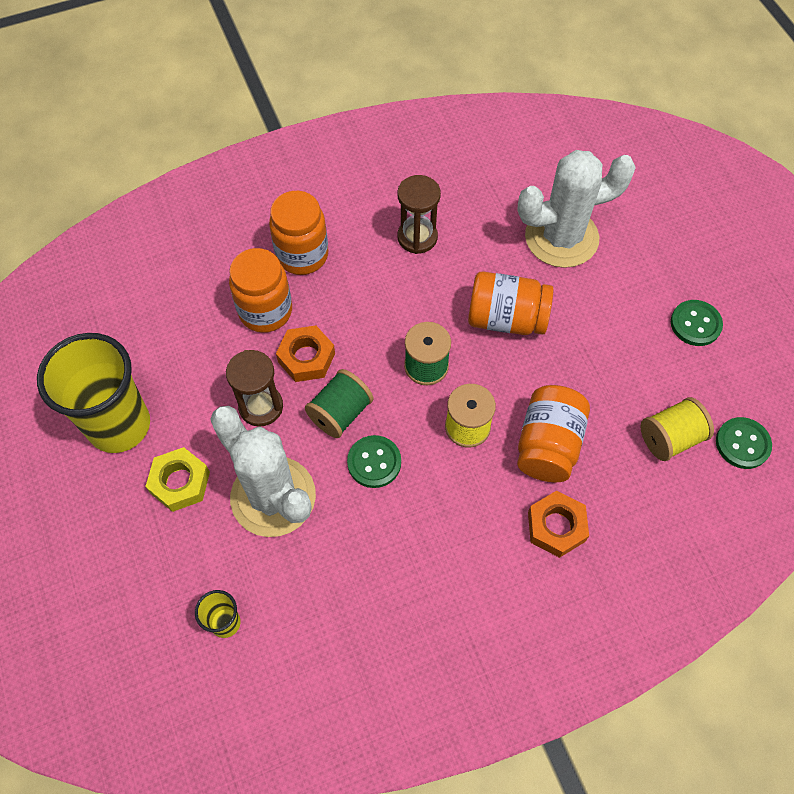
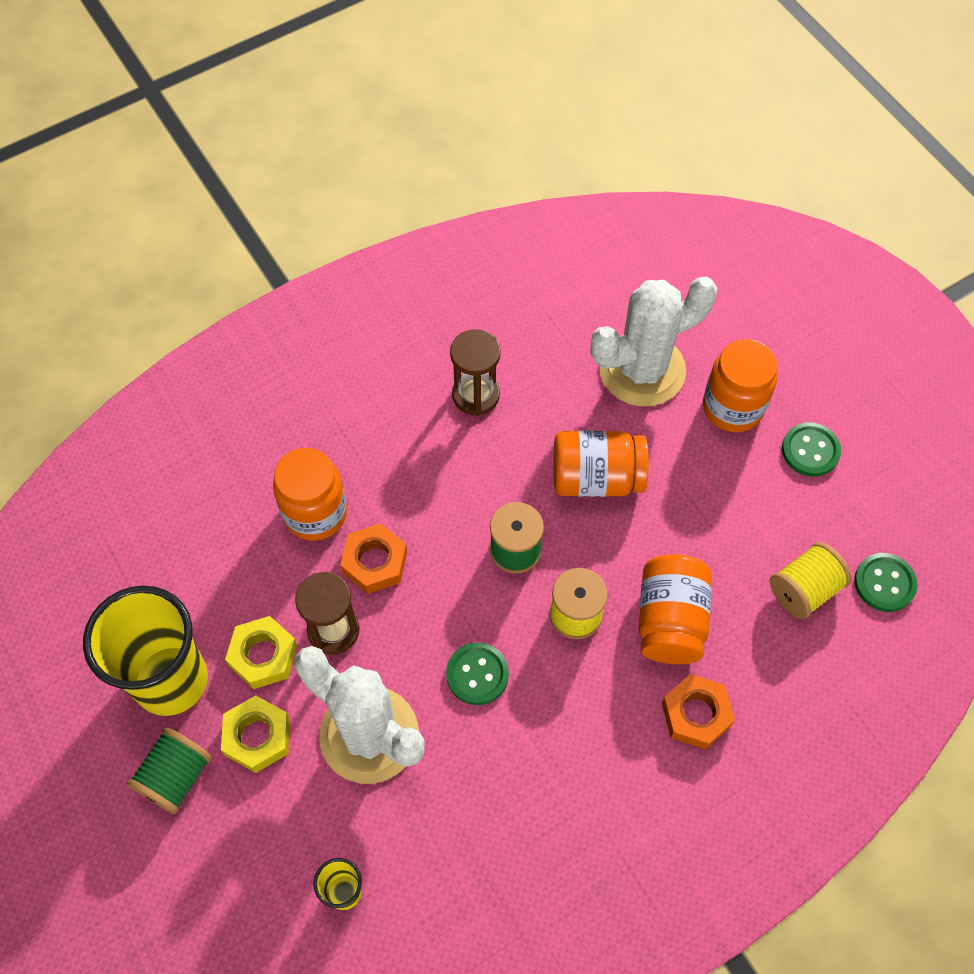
camera: 10 degrees left, 0 degrees up
orange jar [269,191,328,275] -> orange jar moved to [703,339,778,433]
green spool [305,369,374,438] -> green spool moved to [127,728,212,814]
none -> yellow nut [225,616,298,689]

